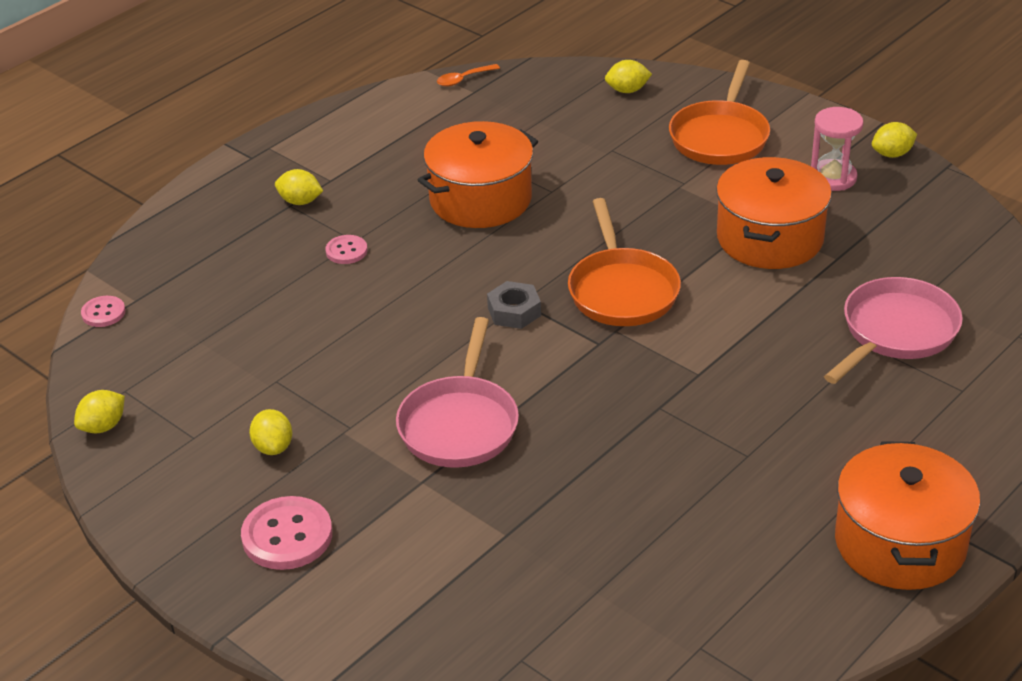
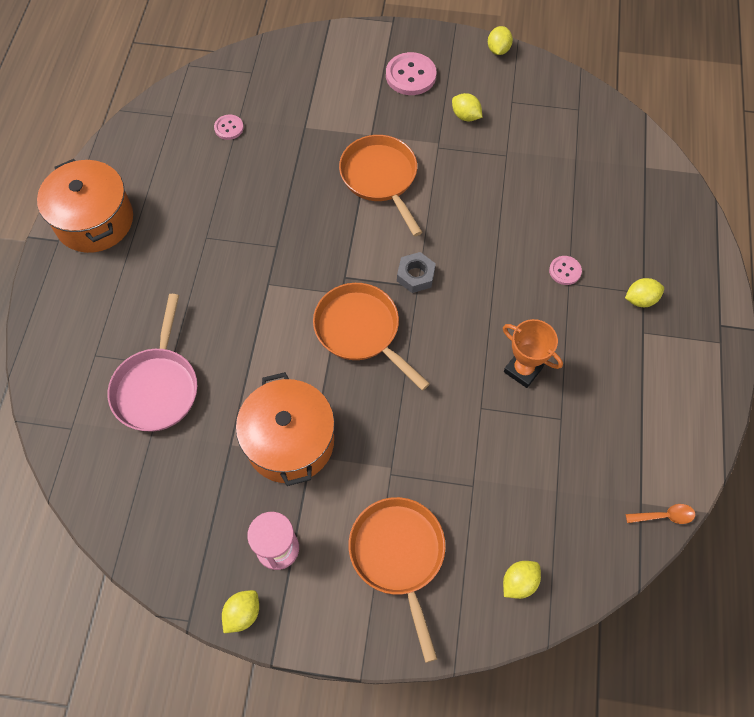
camera: 145 degrees right, 25 degrees up
yellow lemon [74,390,125,434] -> yellow lemon moved to [488,26,513,55]
pink button [81,296,125,327] -> pink button moved to [214,114,244,140]
pink pan [396,317,519,468] -> orange pan [339,135,422,236]
orange pot [418,121,538,228] -> orange trophy [503,319,563,388]
orange spoon [437,64,500,86] -> orange spoon turned 60 degrees clockwise [626,504,695,524]

